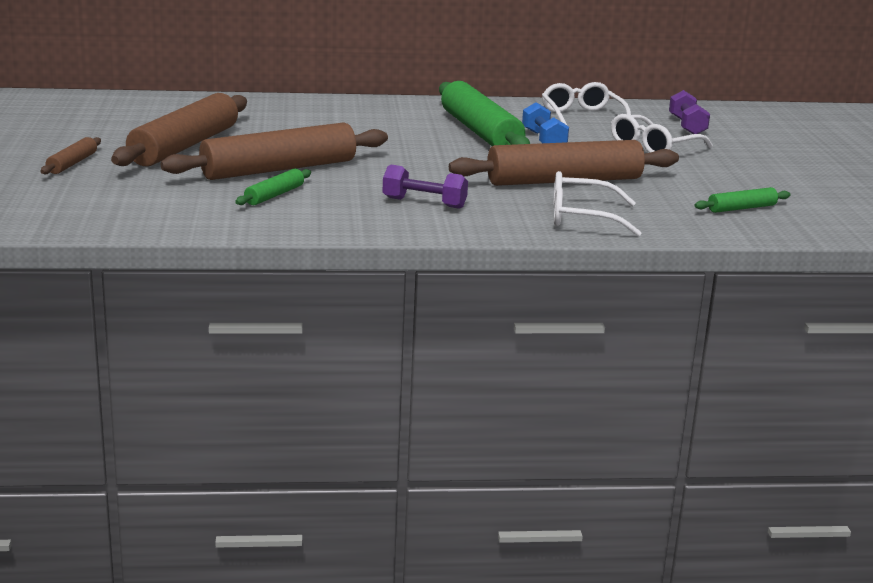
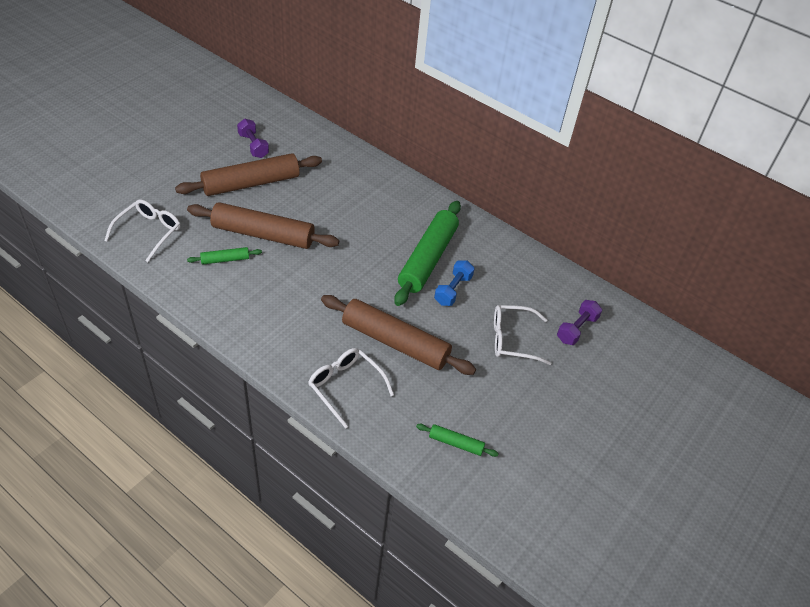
camera: 40 degrees right, 25 degrees up
brown rolling pin [40,137,101,174] -> none
purple dumbbell [383,165,468,209] -> purple dumbbell moved to [237,119,269,158]
white glasses [542,82,631,125] -> white glasses moved to [104,199,180,262]

